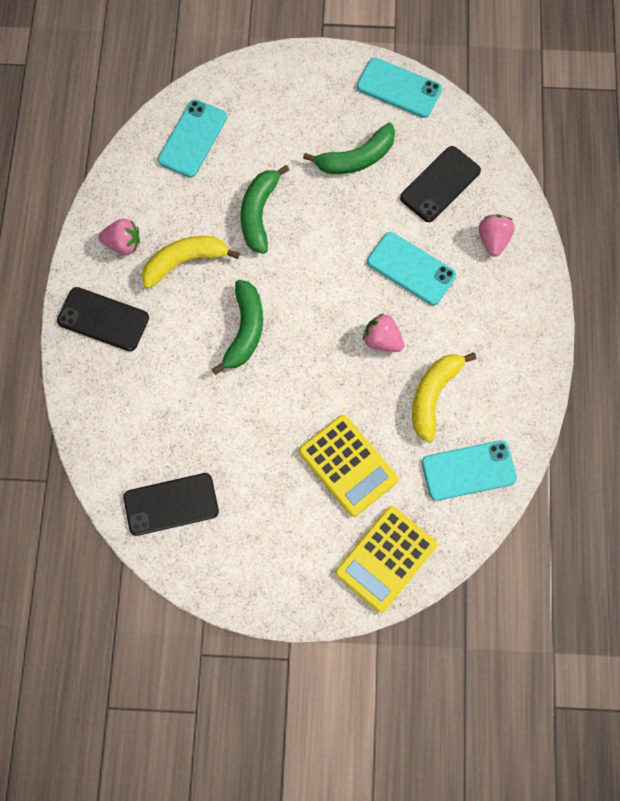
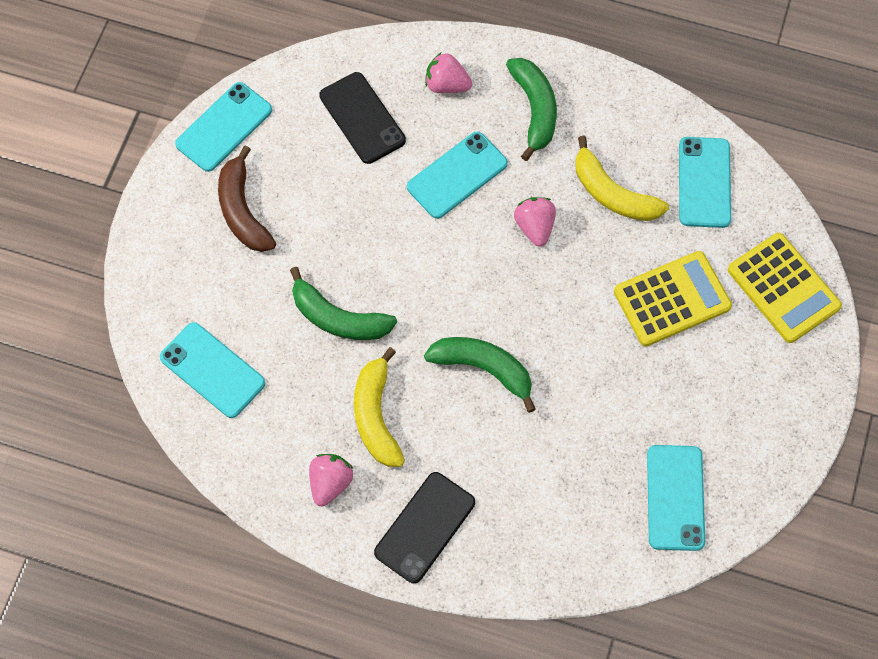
camera: 75 degrees left, 5 degrees down
black phone [124,473,219,536] -> turquoise phone [647,445,705,551]
green banana [303,123,395,174] -> green banana moved to [506,58,557,161]
pink strawberry [363,313,404,352] -> pink strawberry turned 120 degrees clockwise [514,197,556,247]
none -> brown banana [218,146,276,252]

